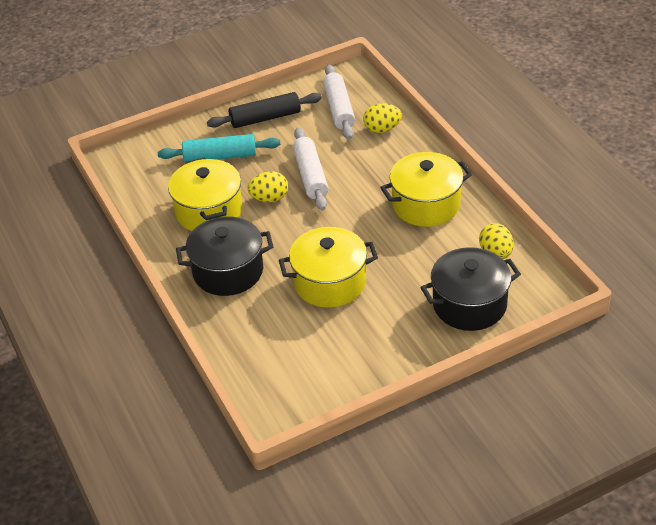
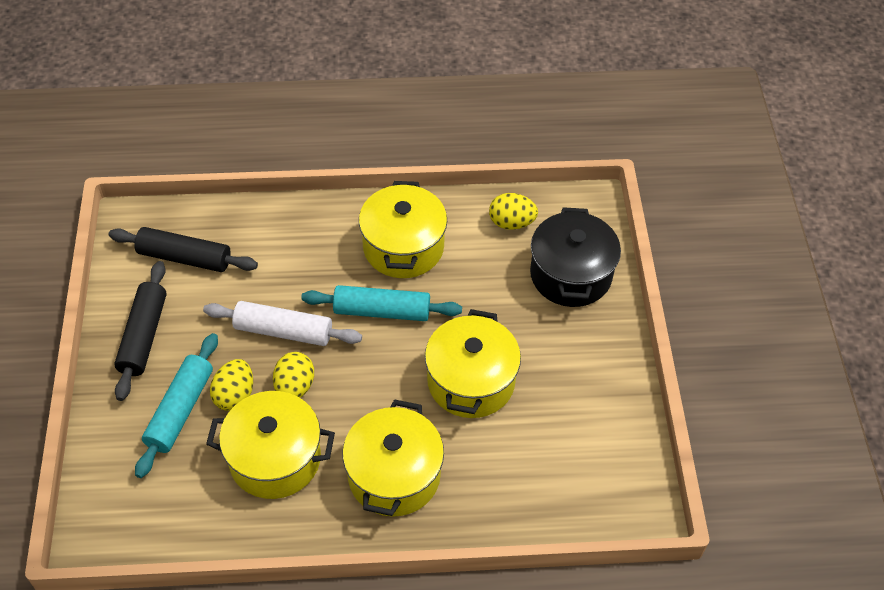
camera: 70 degrees left, 10 degrees up
black pot [176,216,273,296] -> yellow pot [342,399,444,517]
white rolling pin [323,65,355,139] -> black rolling pin [108,227,258,272]
yellow egg [363,103,402,133] -> yellow egg moved to [210,359,253,411]
none -> turquoise rolling pin [301,285,462,321]

